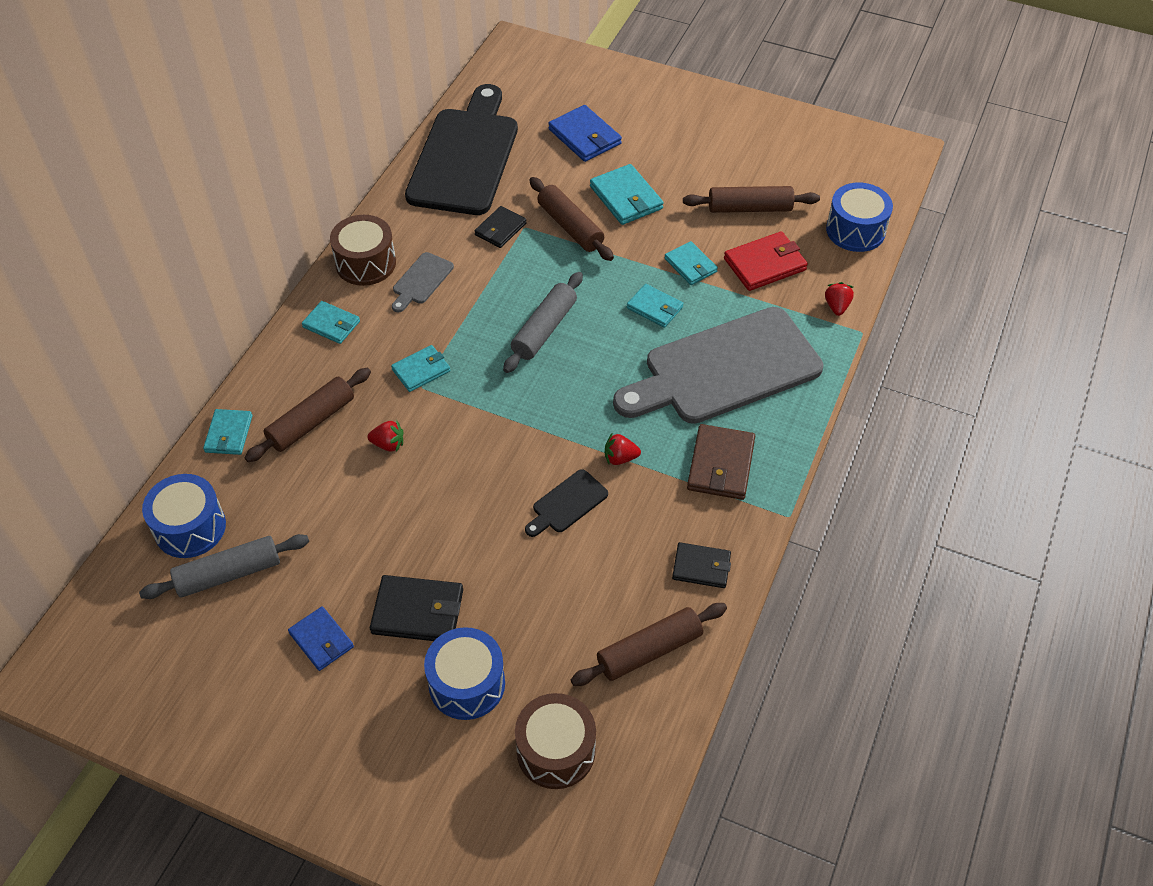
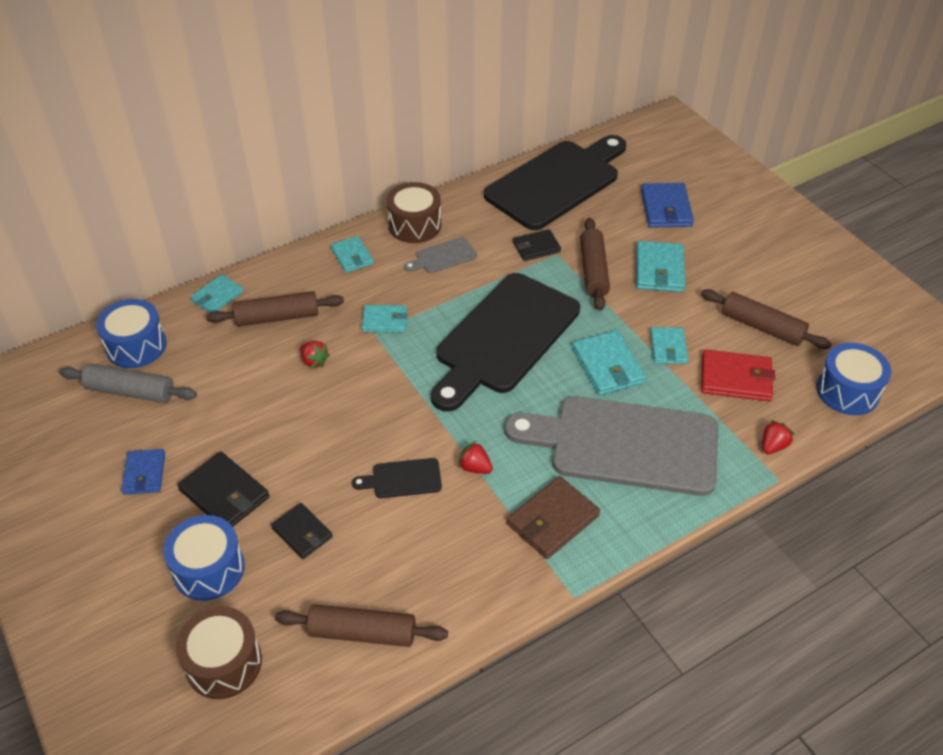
camera: 35 degrees right, 5 degrees down
grey rolling pin [503,272,583,373] -> black cutting board [431,273,580,412]
turquoise wallet [627,284,683,328] -> turquoise wallet [572,330,646,395], size x1.51
black wallet [672,542,731,588] -> black wallet moved to [271,503,333,559]

